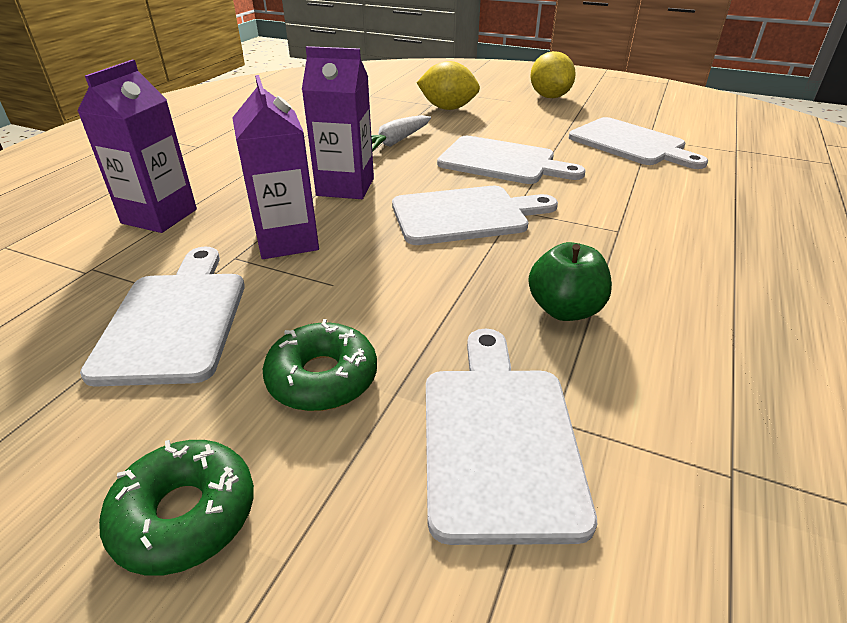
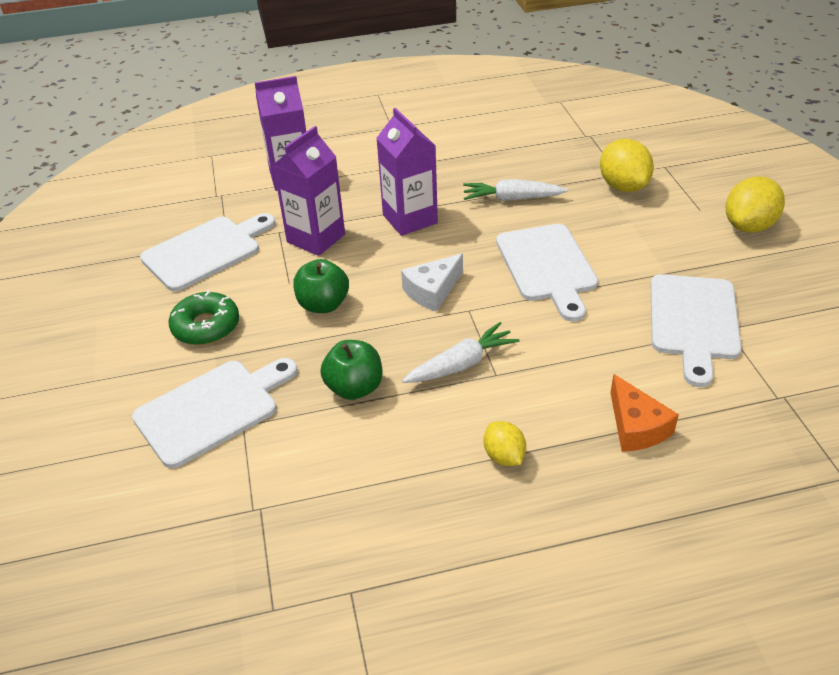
camera: 55 degrees right, 5 degrees up
green donut [99,440,254,576] -> none
white cutting board [392,186,558,245] -> white cheese [401,254,463,312]
none -> green apple [293,259,349,313]
none -> white carrot [402,322,520,383]
none -> yellow lemon [484,421,526,466]
none -> orange cheese [610,374,679,452]

